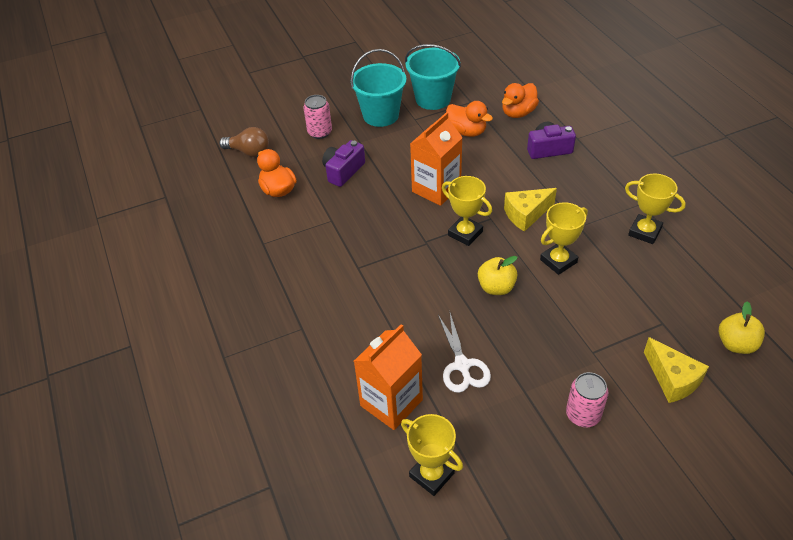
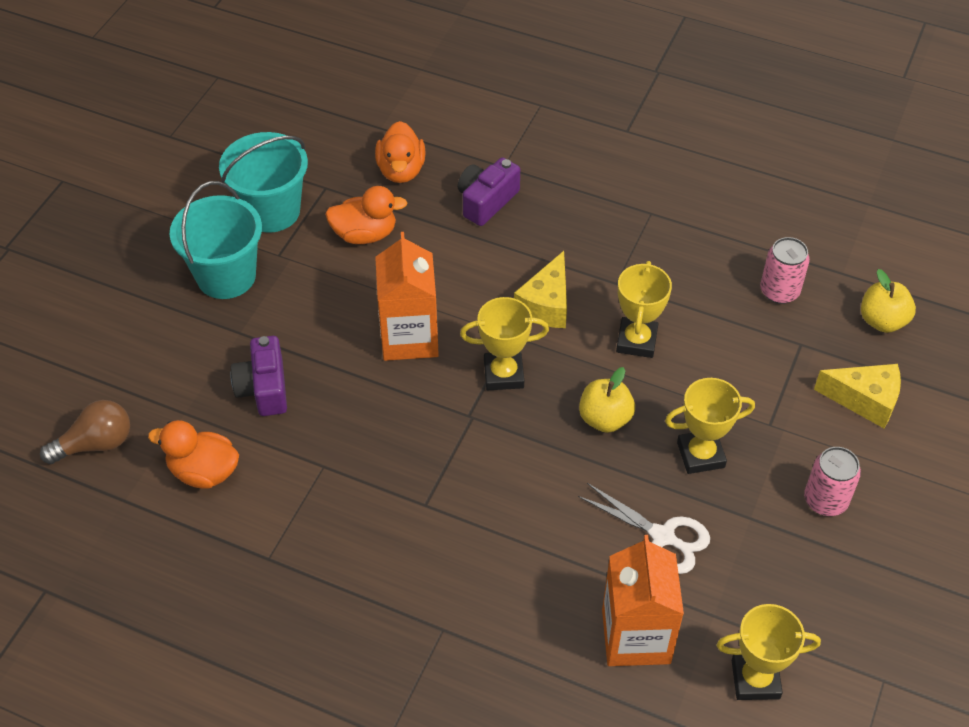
camera: 45 degrees left, 5 degrees up
pink can [304,95,332,139] -> pink can moved to [760,237,810,304]
yellow trophy [625,174,686,244] -> yellow trophy moved to [665,378,755,474]

